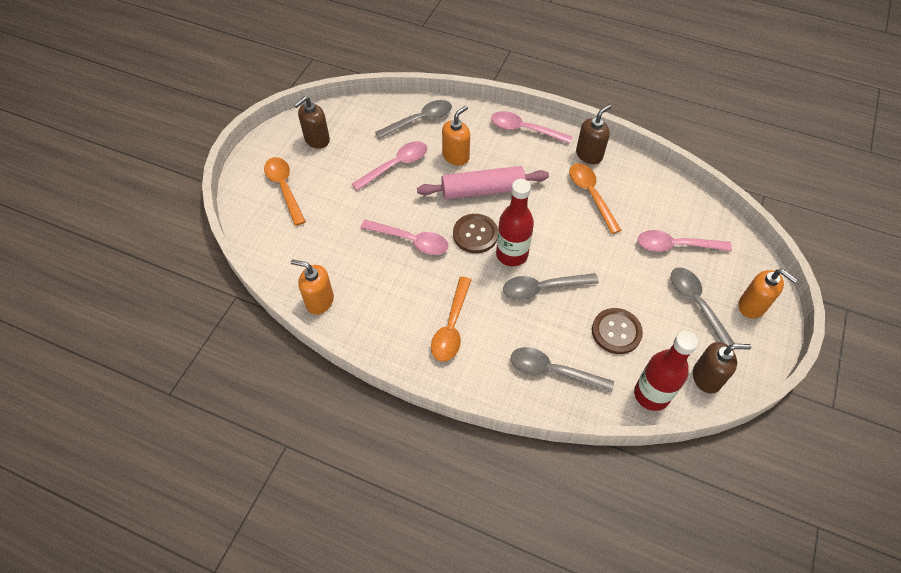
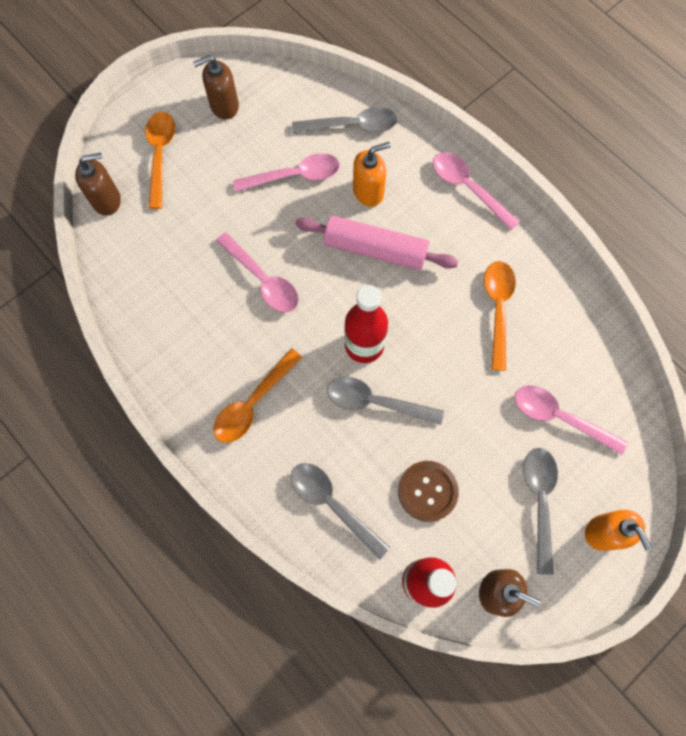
camera: 25 degrees right, 15 degrees up
orange soap dispenser [291,259,334,315] -> none
brown button [453,214,498,253] -> none
brown soap dispenser [576,105,611,164] -> brown soap dispenser moved to [75,153,121,216]

